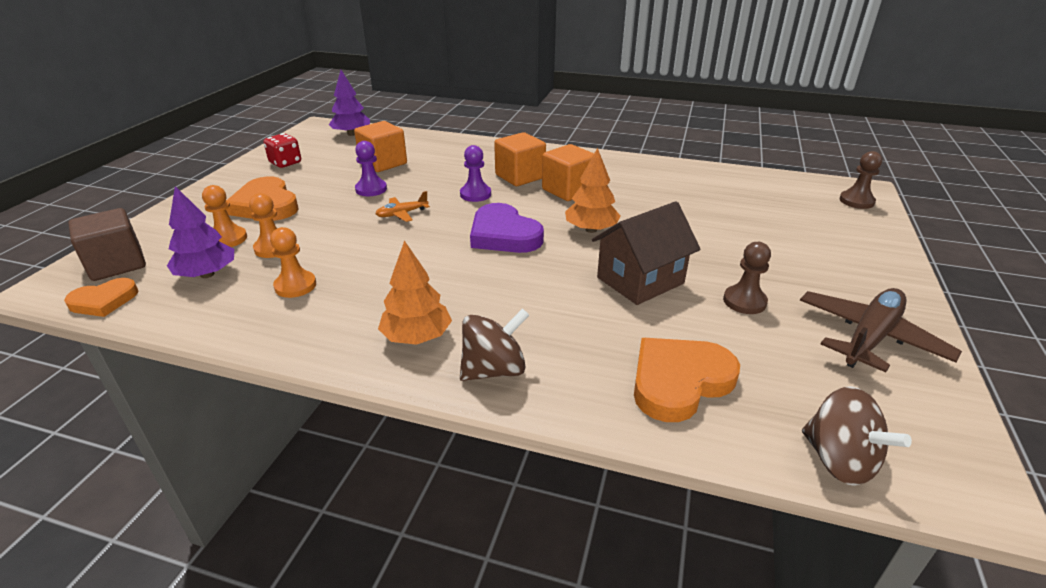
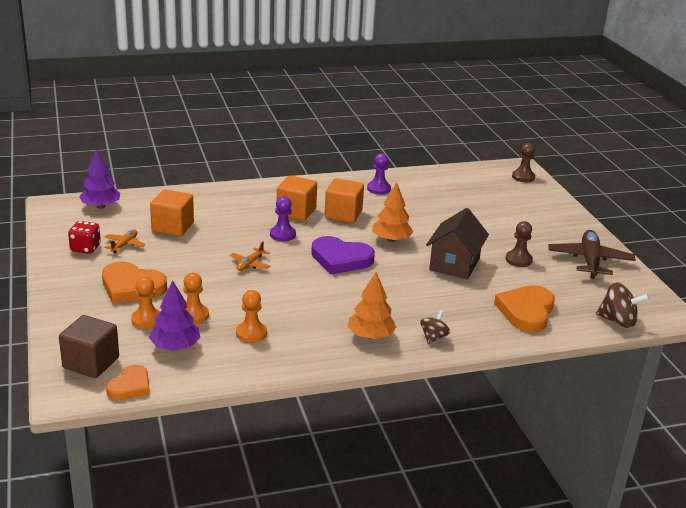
camera: 35 degrees left, 5 degrees down
purple pawn [355,141,387,196] -> purple pawn moved to [367,153,391,194]
brown spinning top [460,308,529,381] -> brown spinning top [420,310,450,344], size x0.63
none -> orange plane [105,230,146,253]

